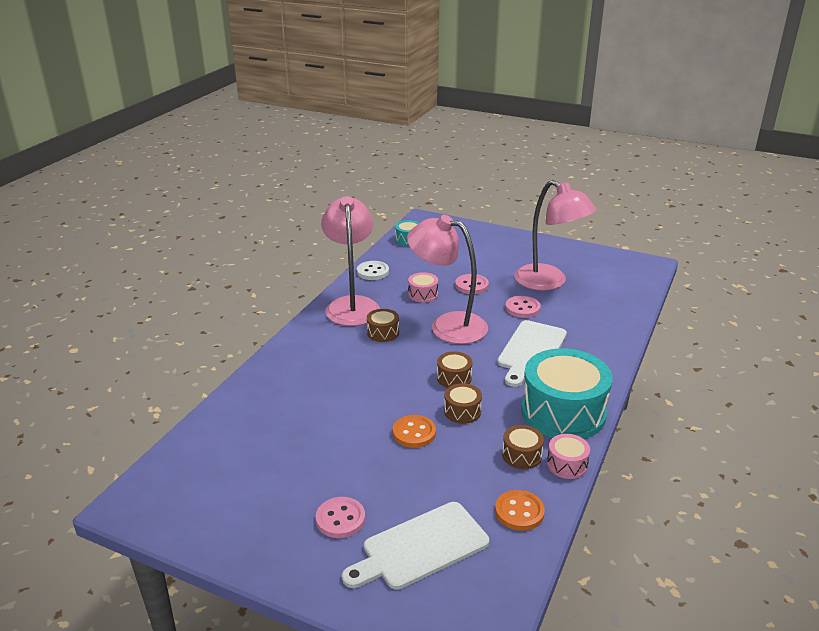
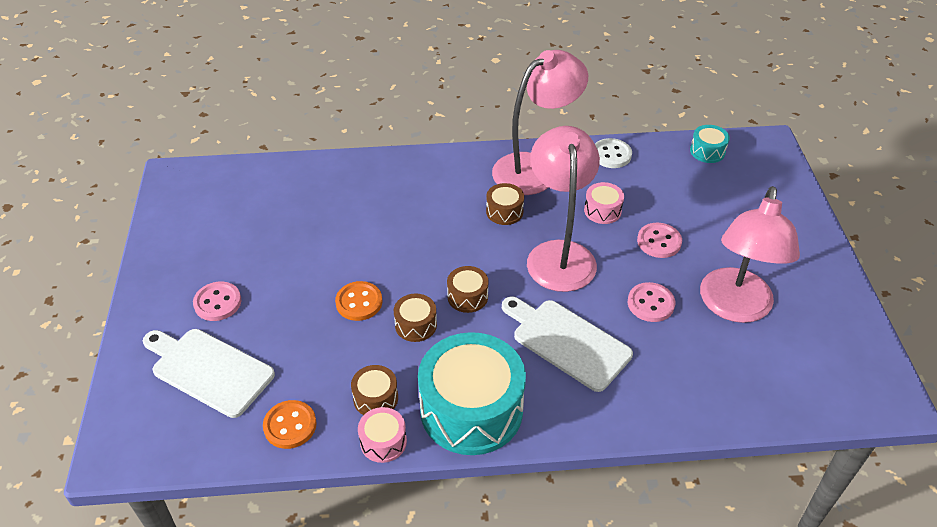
camera: 60 degrees right, 15 degrees up
white cutting board [497,320,567,387] -> white cutting board turned 45 degrees clockwise [502,296,633,392]

